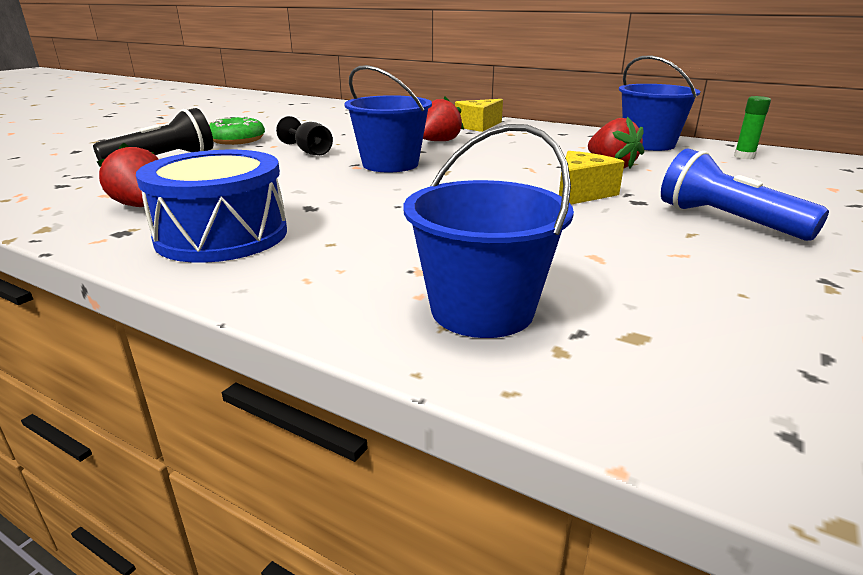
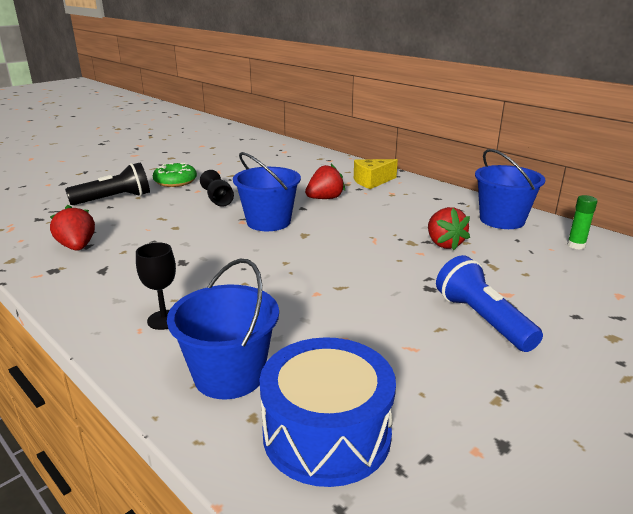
camera: 15 degrees right, 0 degrees up
blue drum [136,150,287,263] -> blue drum moved to [259,337,396,487]
yellow cheese [559,151,624,205] -> none
none -> black goblet [136,242,176,330]

